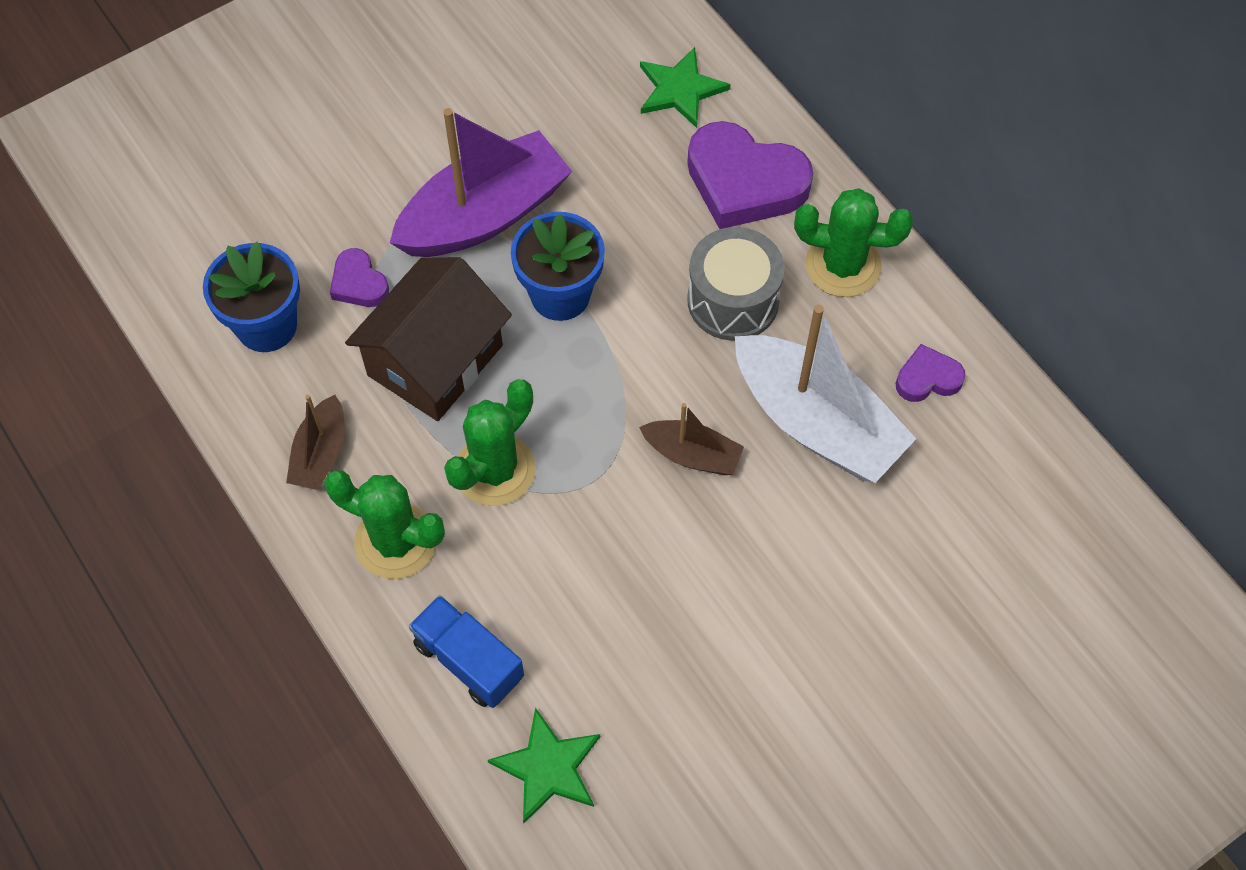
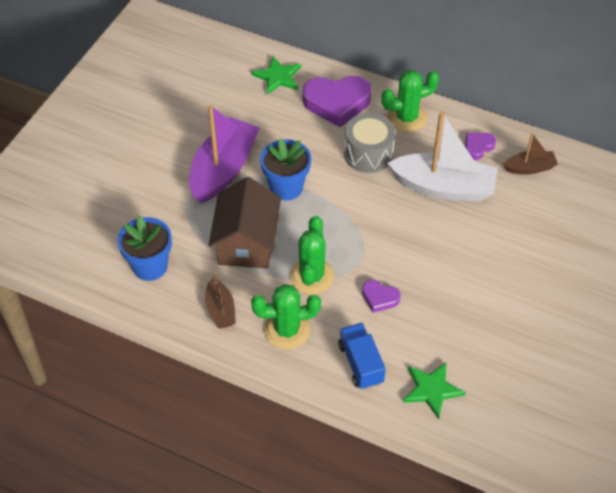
camera: 30 degrees left, 10 degrees down
purple heart [330,248,389,307] -> purple heart moved to [362,280,401,313]
blue truck [409,595,524,708] -> blue truck turned 60 degrees clockwise [338,323,386,390]
brown boat [639,403,744,475] -> brown boat moved to [503,133,558,175]

